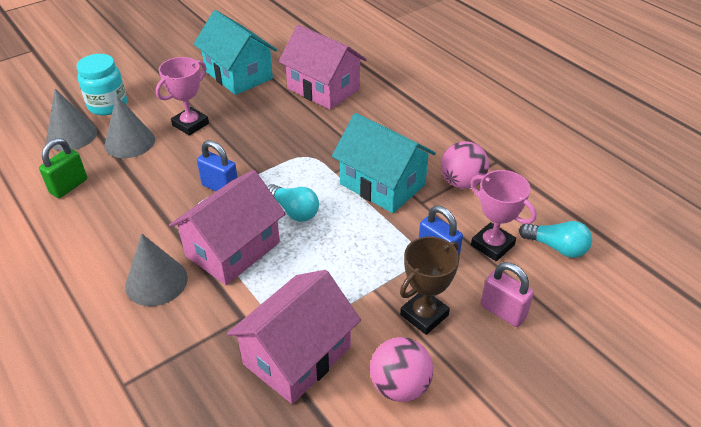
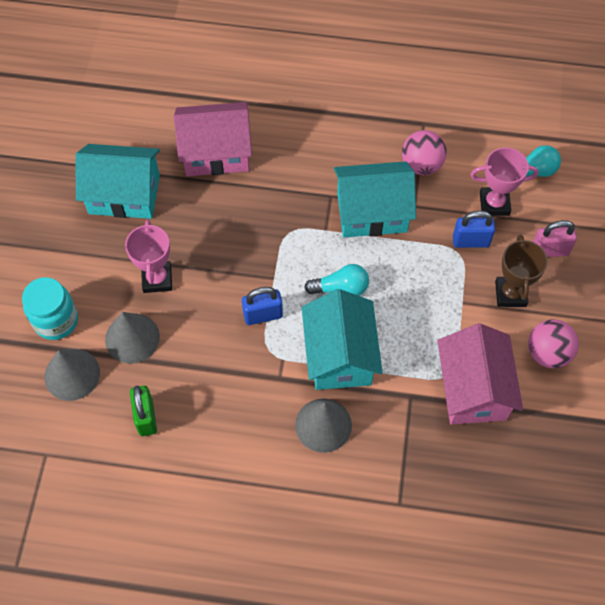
camera: 45 degrees left, 20 degrees up
pink house [169,170,286,285] -> turquoise house [302,289,383,390]

